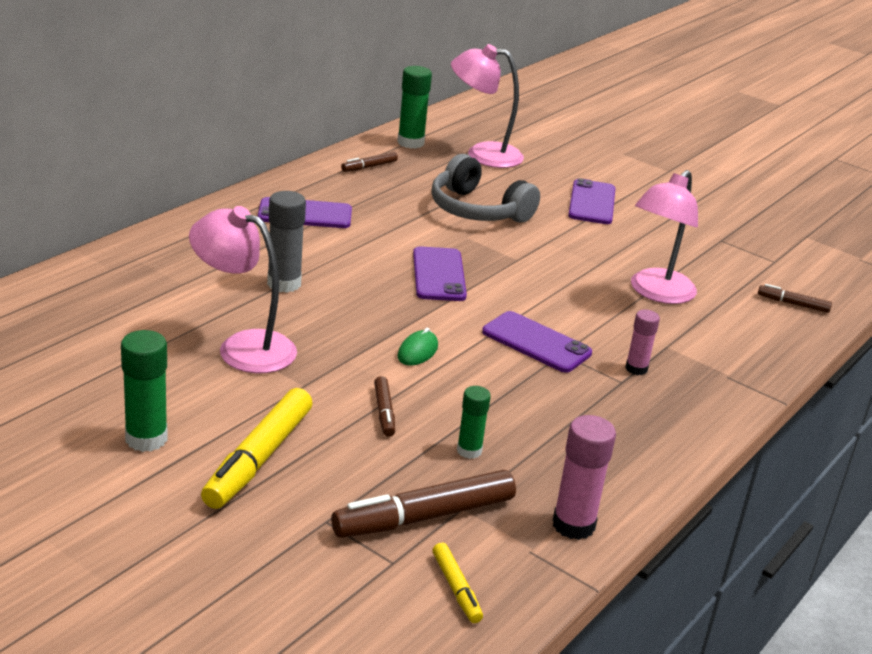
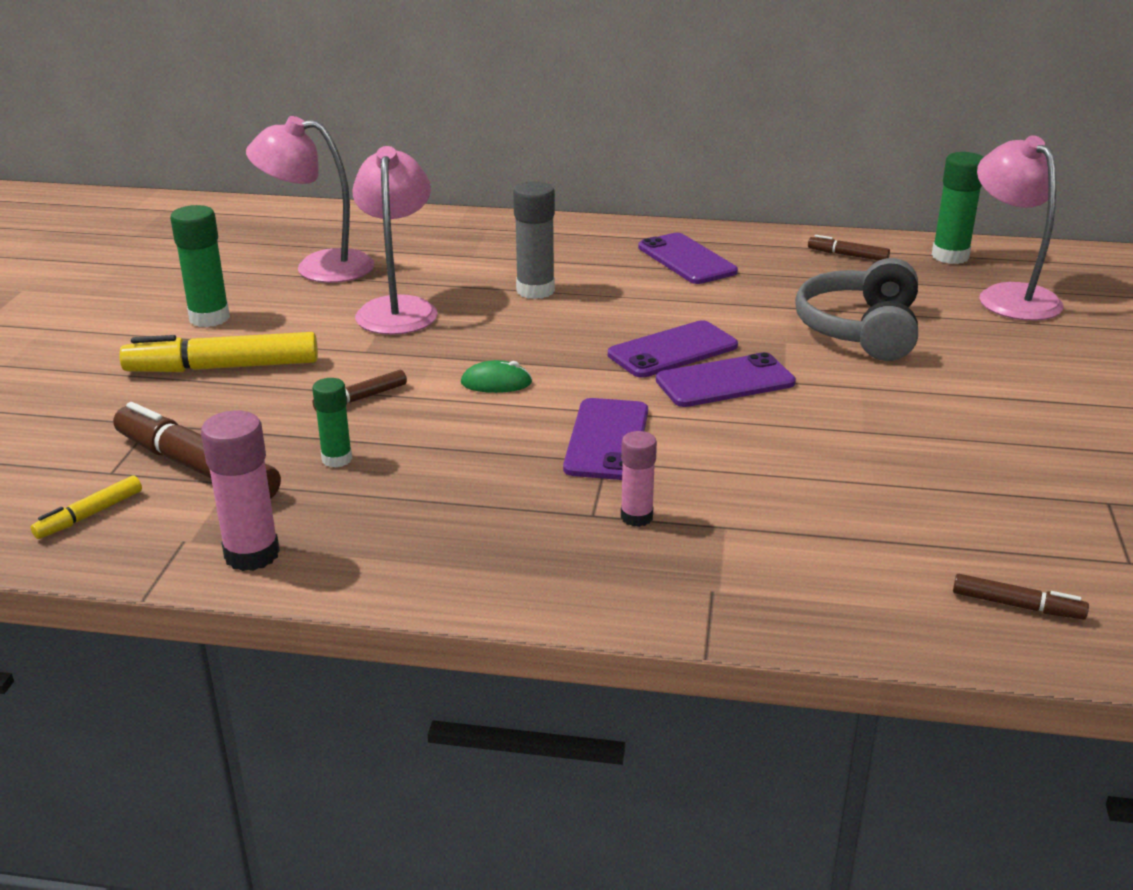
camera: 65 degrees right, 0 degrees up
purple phone [568,178,615,224] -> purple phone moved to [656,352,796,407]
pink lamp [631,170,698,304] -> pink lamp moved to [246,116,374,283]
brown marker [758,284,832,313] -> brown marker turned 120 degrees clockwise [953,574,1089,620]

